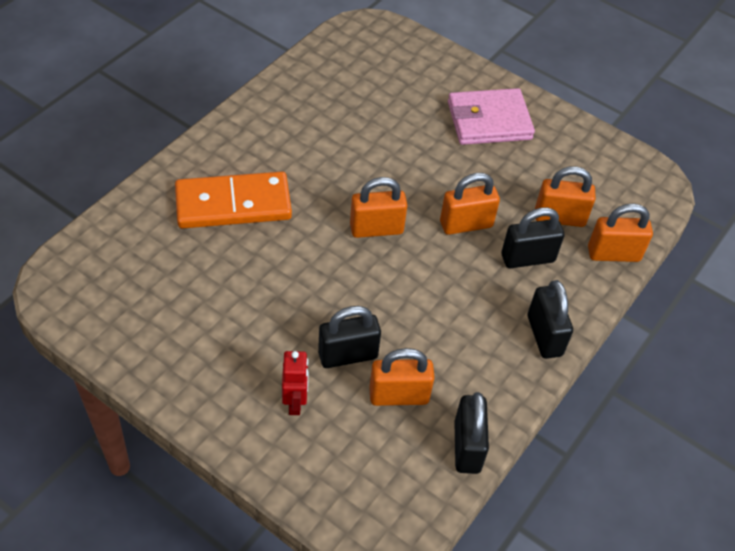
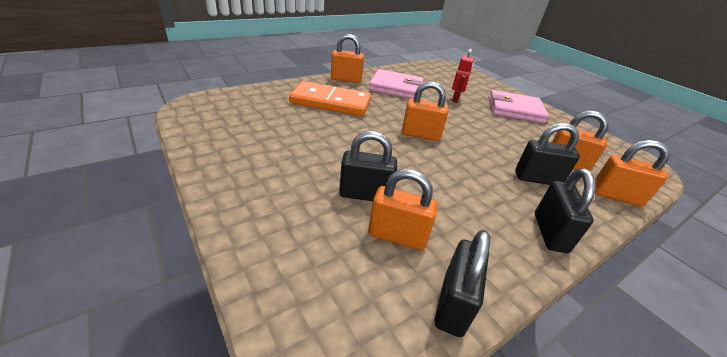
camera: 20 degrees right, 15 degrees down
red robot [282,351,309,415] -> red robot moved to [452,49,474,103]
orange padlock [440,173,500,235] -> orange padlock moved to [331,34,364,83]
none -> pink wallet [368,69,424,99]

